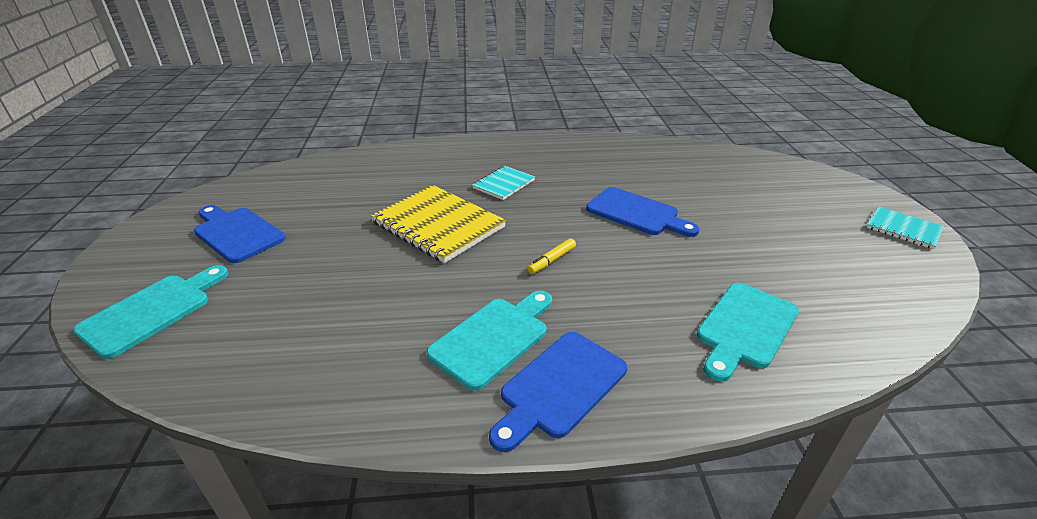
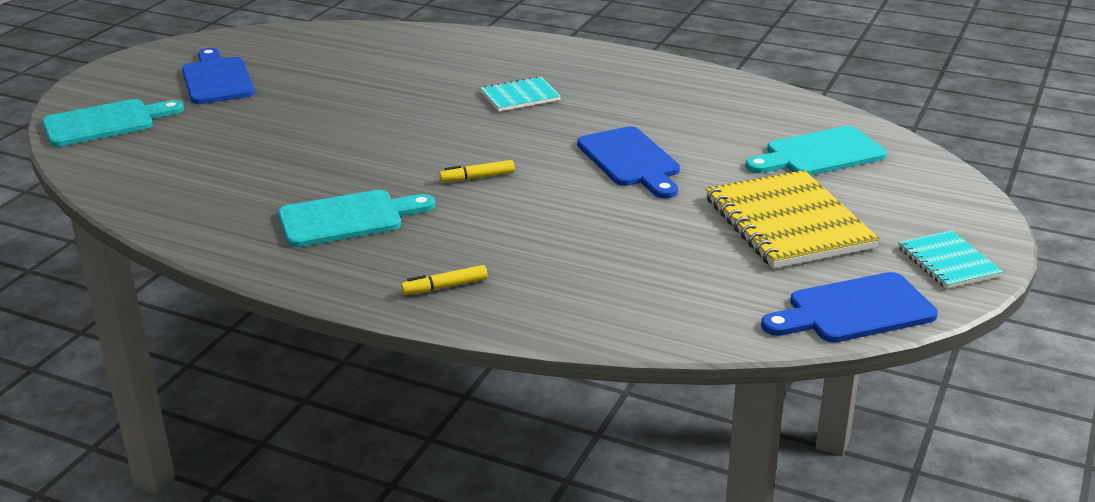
camera: 30 degrees right, 5 degrees down
yellow notebook [371,185,506,263] -> yellow notebook moved to [706,170,880,269]
blue cutting board [489,332,627,452] -> blue cutting board moved to [761,272,938,343]
turquoise cutting board [697,283,799,382] -> turquoise cutting board moved to [745,126,887,175]
none -> yellow marker [401,265,487,295]

